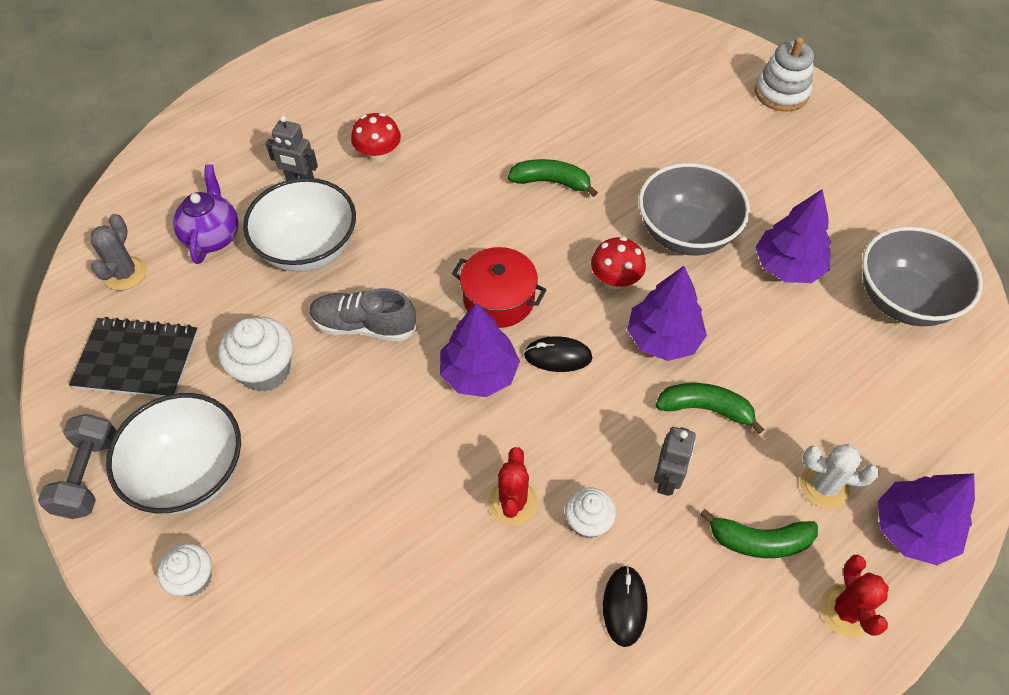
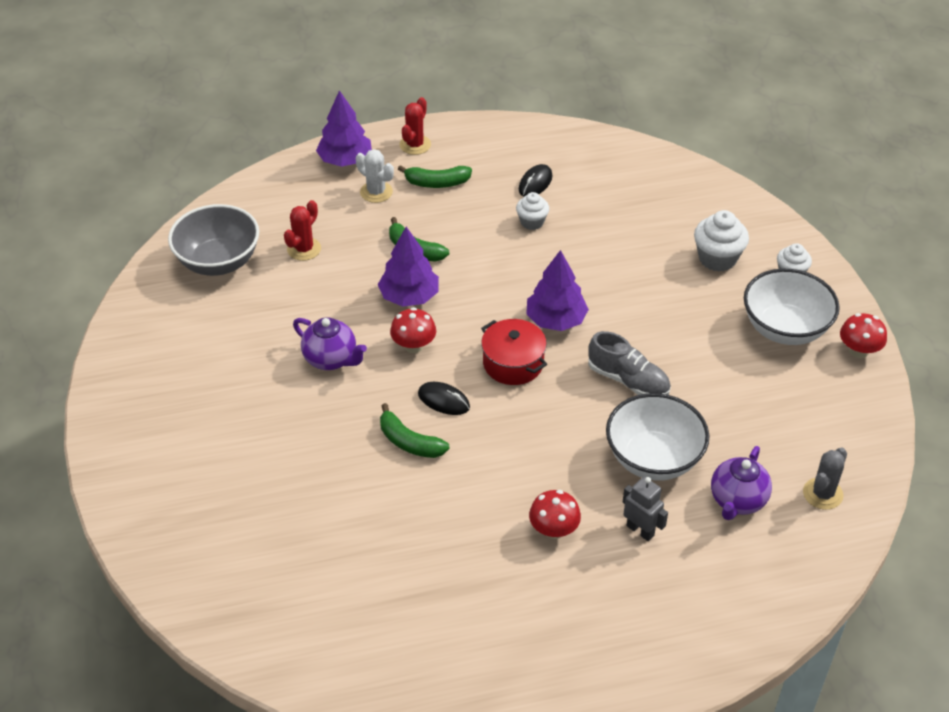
camera: 155 degrees left, 10 degrees down
grey dumbbell [38,414,116,519] -> red mushroom [840,313,887,358]
black notebook [69,317,198,397] -> none
white cupcake [218,317,293,392] -> white cupcake moved to [694,210,749,272]
red cactus [488,447,538,526] -> red cactus moved to [284,200,321,261]
black mouse [524,336,593,372] -> black mouse moved to [418,382,470,415]
grey bowl [639,163,750,256] -> purple teapot [293,317,367,370]
grey robot [654,427,696,496] -> none
green banana [700,509,818,558] -> green banana turned 150 degrees clockwise [398,165,472,188]
white stacking toy [755,37,814,112] -> none
purple tree [755,189,831,283] -> none

